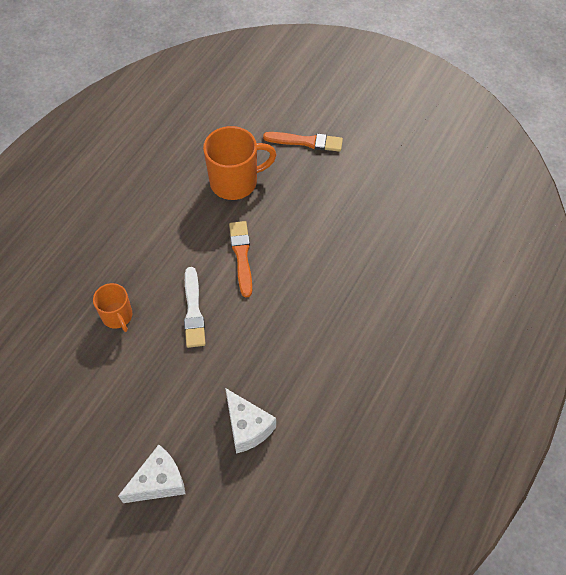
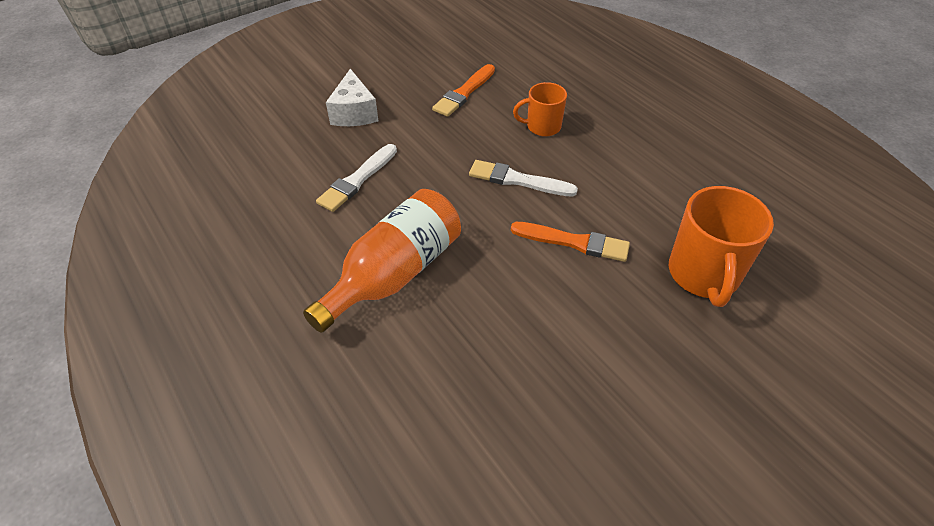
camera: 115 degrees right, 10 degrees down
white cheese [225,388,276,454] -> white brush [316,144,397,212]
orange brush [263,132,343,152] -> orange brush moved to [432,64,495,117]
none -> orange bottle [303,189,461,333]

